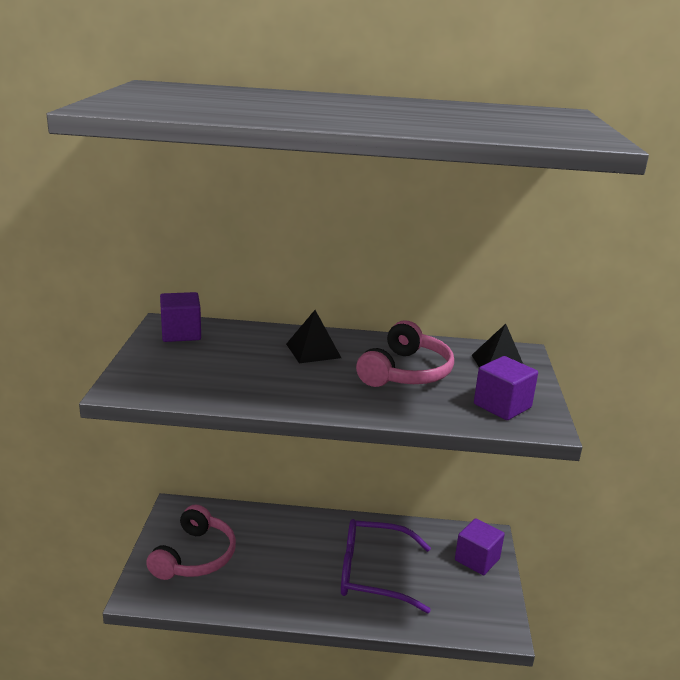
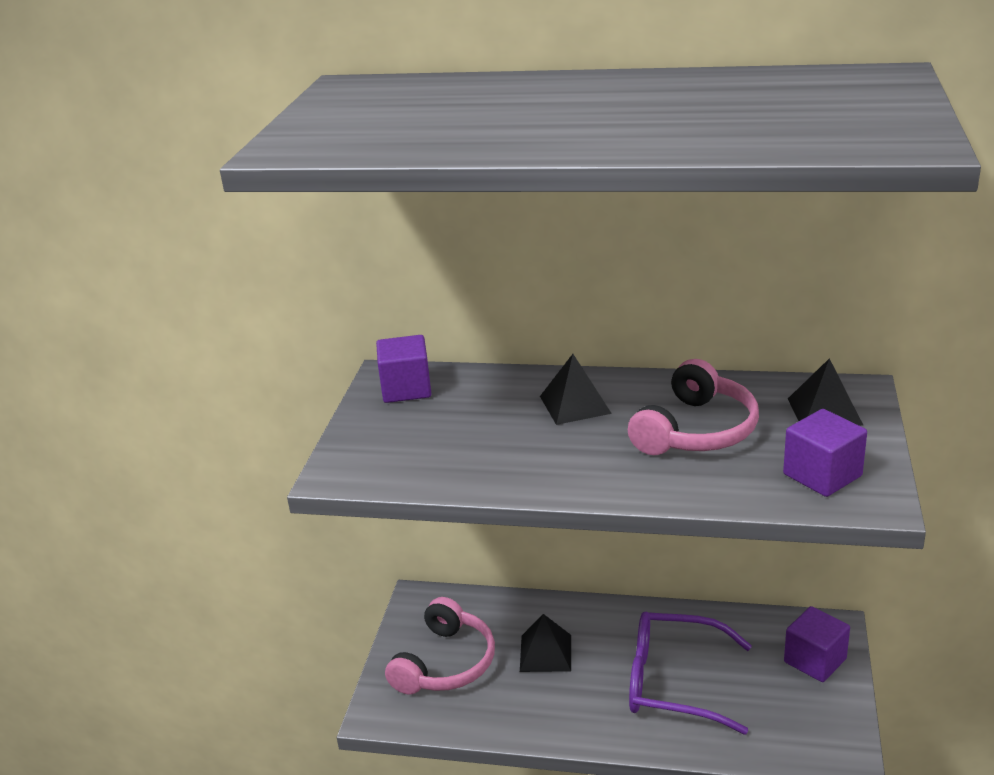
camera: 10 degrees right, 5 degrees up
none -> black pyramid [520,614,571,672]

